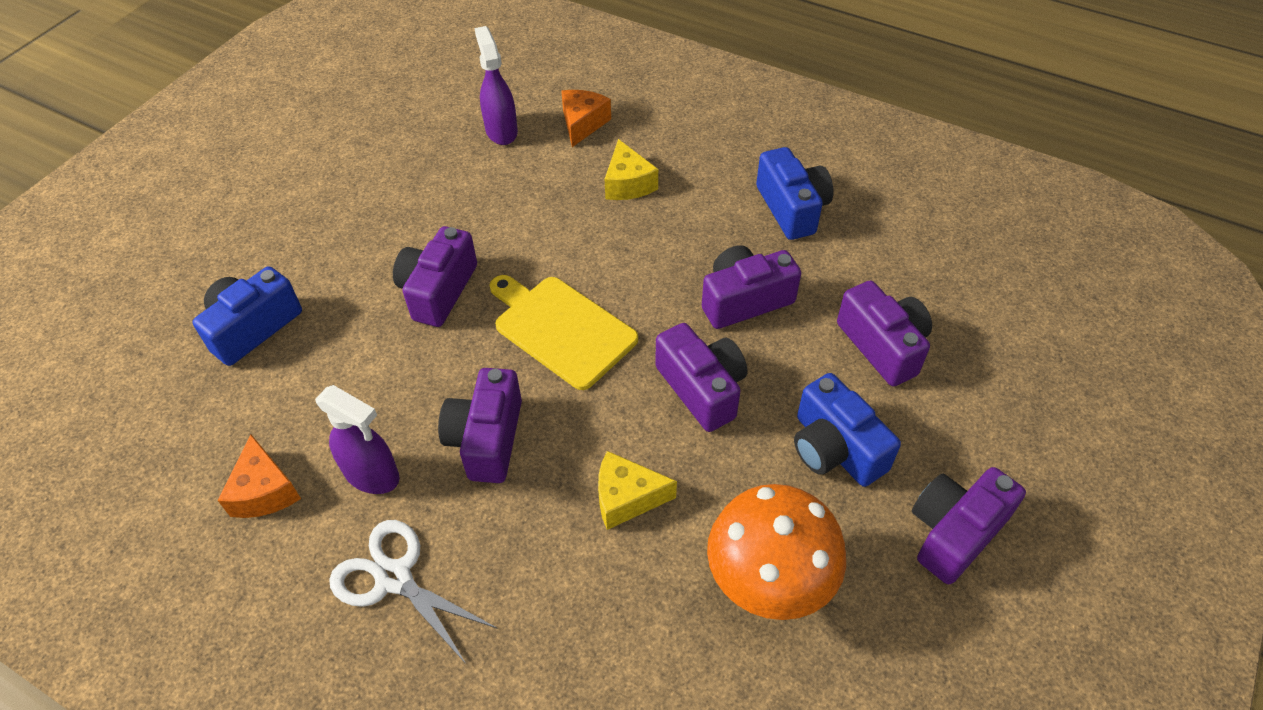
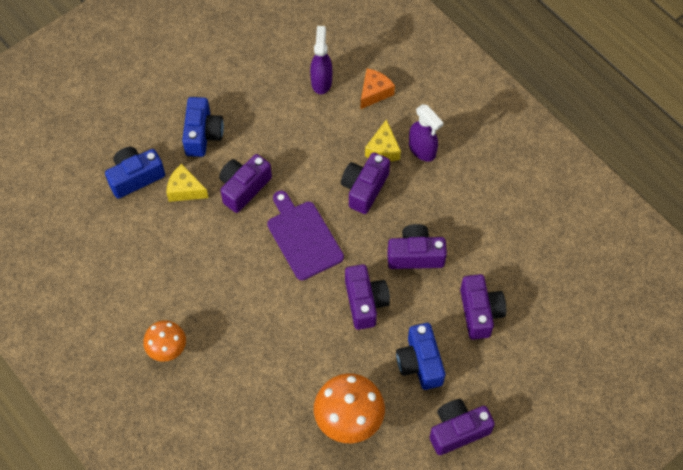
camera: 20 degrees right, 10 degrees up
orange cheese [218,434,301,518] -> none
purple spray bottle [315,385,399,494] -> purple spray bottle moved to [409,104,443,162]
white scissors [329,520,498,664] -> orange mushroom [143,320,186,362]
purple camera [438,368,522,483] -> purple camera moved to [341,152,390,214]
yellow cutting board [490,275,638,390] -> purple cutting board [267,190,344,280]
yellow cheese [598,451,677,530] -> yellow cheese moved to [167,164,208,202]
blue camera [756,147,834,240] -> blue camera moved to [182,97,224,157]

